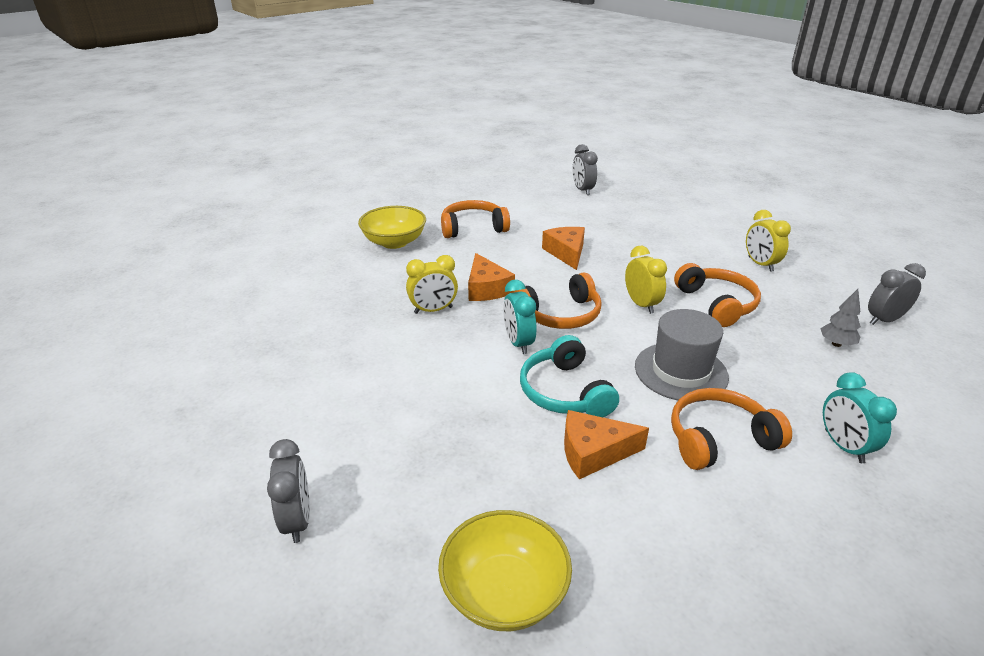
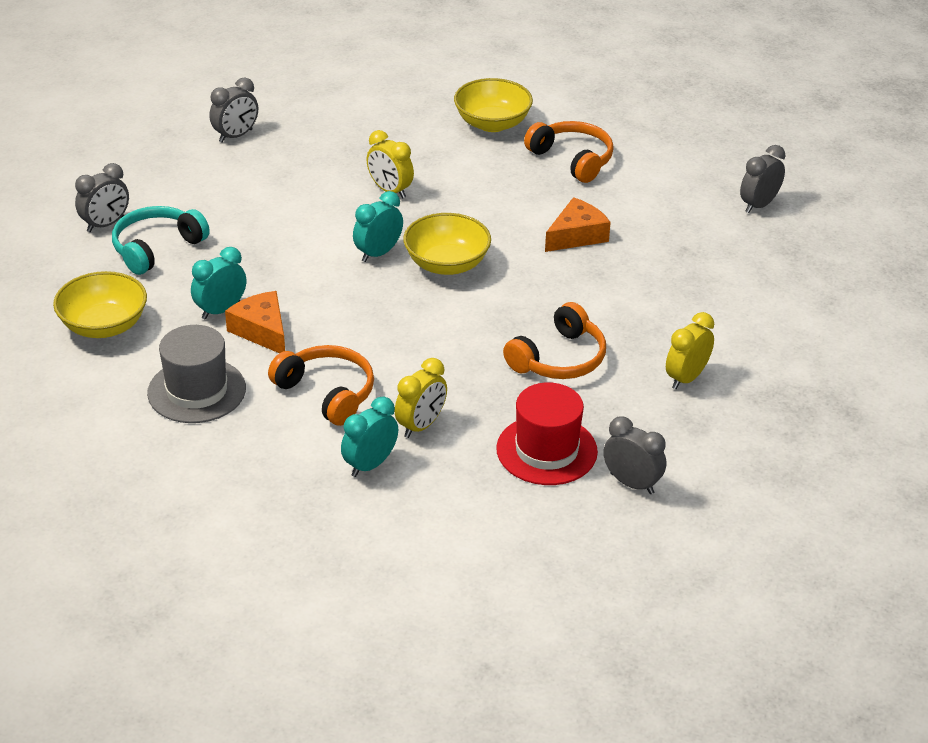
camera: 60 degrees right, 5 degrees up
orange cheese [468,253,515,301] -> none
orange headphones [514,272,602,329] -> yellow bowl [403,213,491,275]
turquoise headphones [520,335,619,417] -> turquoise headphones moved to [112,206,210,275]
yellow clock [625,246,667,314] -> yellow clock moved to [395,358,447,438]
grey hat [635,309,729,402] -> grey hat moved to [147,325,246,423]
grey tree [821,289,861,347] -> red hat [496,383,598,485]
none -> turquoise clock [191,247,246,319]
none -> grey clock [209,77,258,143]

